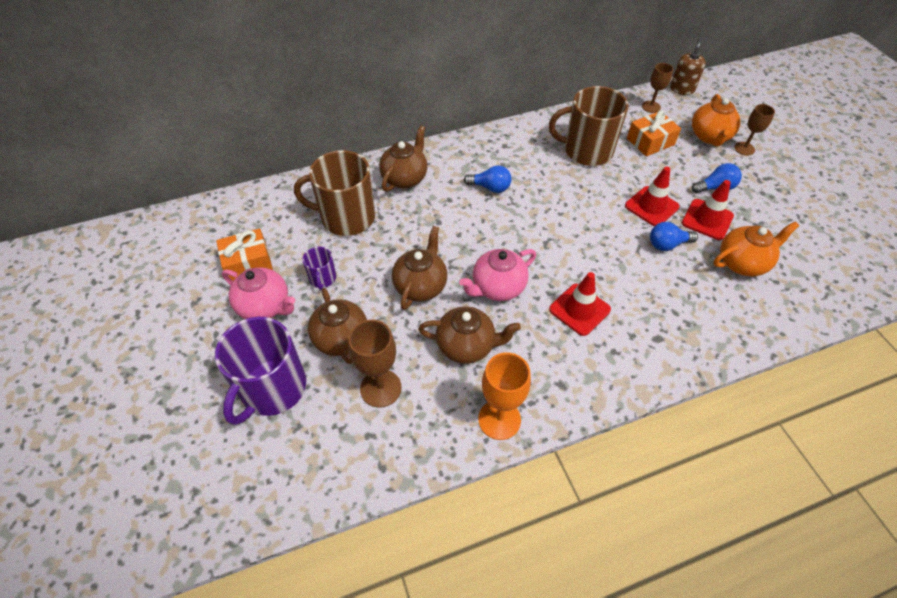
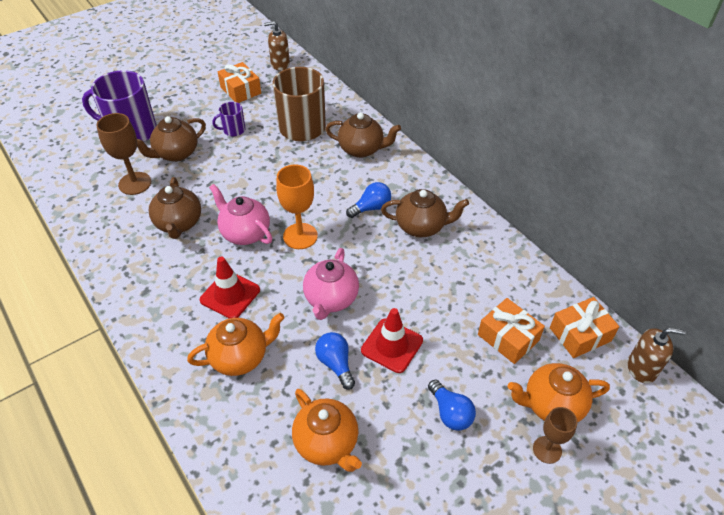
camera: 75 degrees right, 5 degrees down
pink teapot [222,268,295,319] -> pink teapot moved to [303,248,359,320]
brown teapot [392,226,447,310] -> brown teapot moved to [381,189,469,237]
blue light bulb [464,165,511,193] -> blue light bulb turned 120 degrees counterclockwise [346,182,391,218]
orange goblet [478,353,531,440] -> orange goblet moved to [276,165,318,249]
brown mug [549,86,628,166] -> none
brown goblet [642,63,673,113] -> orange gift [550,297,619,358]
red traffic cone [682,180,734,240] -> none
none -> orange teapot [187,313,285,376]
none -> brown soap dispenser [264,21,290,71]

